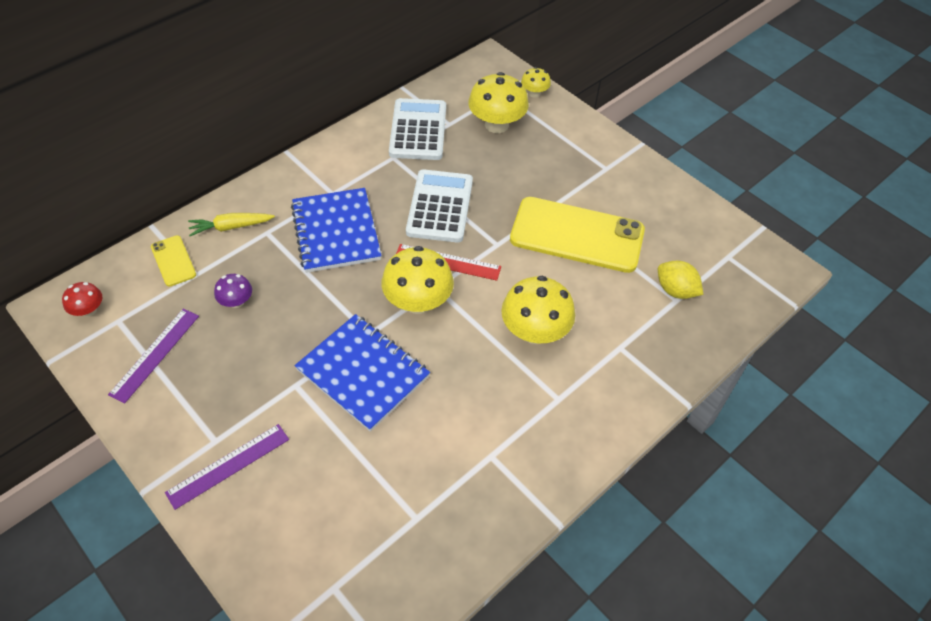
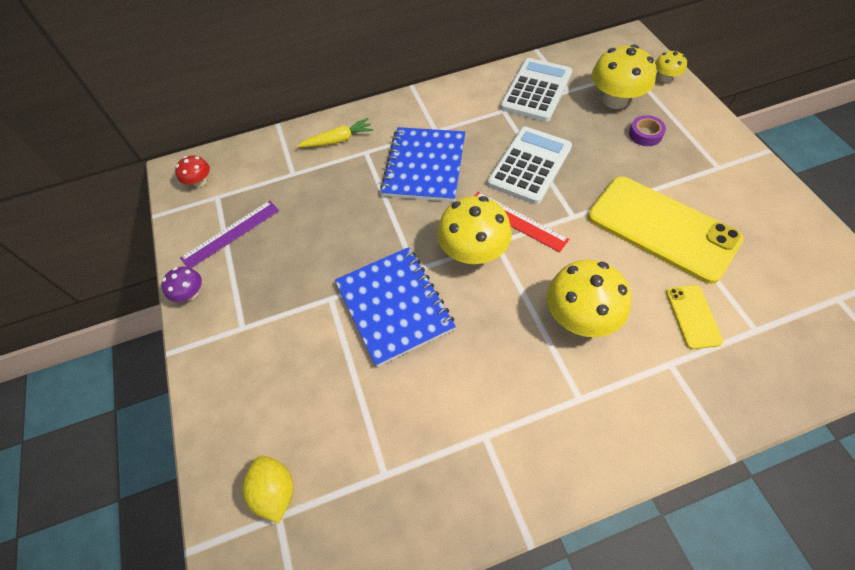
camera: 30 degrees right, 5 degrees up
yellow phone [151,235,196,287] -> yellow phone moved to [666,285,723,349]
purple ruler [165,424,289,510] -> none
yellow carrot [188,213,275,236] -> yellow carrot turned 150 degrees clockwise [297,118,374,147]
purple mushroom [214,274,252,308] -> purple mushroom moved to [161,267,202,302]
yellow lemon [658,260,703,299] -> yellow lemon moved to [242,456,293,523]
none -> purple tape [629,115,666,146]

